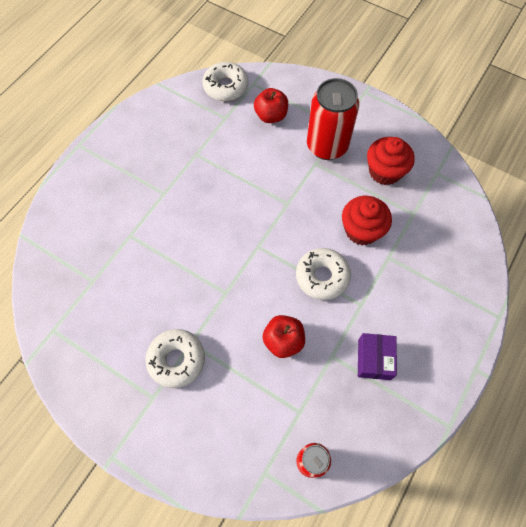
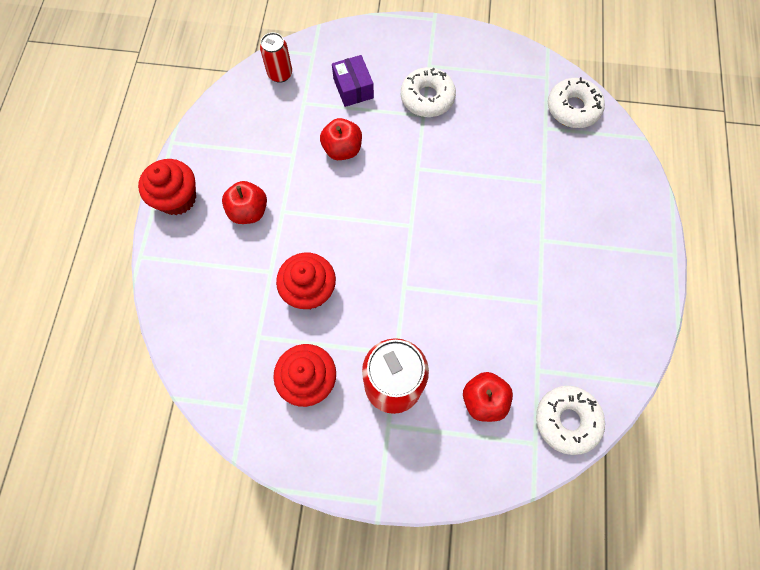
camera: 155 degrees right, 5 degrees up
white donut [296,248,351,300] -> white donut moved to [548,77,605,128]
purple box [358,333,397,380] -> purple box moved to [332,55,374,107]
none -> red cupcake [138,159,196,215]
none -> red apple [222,181,267,224]

